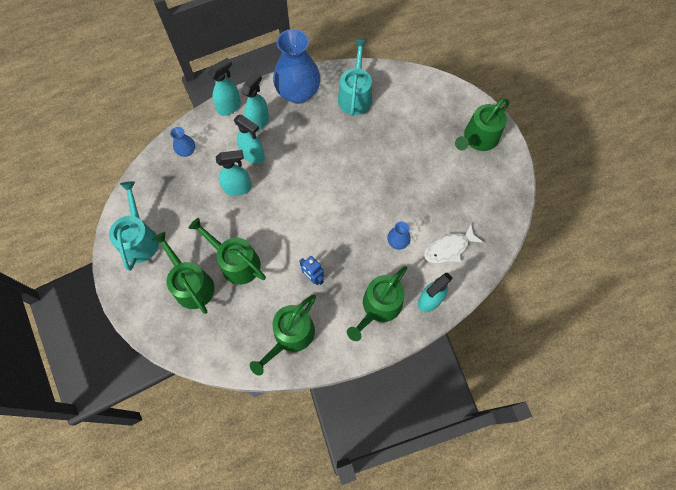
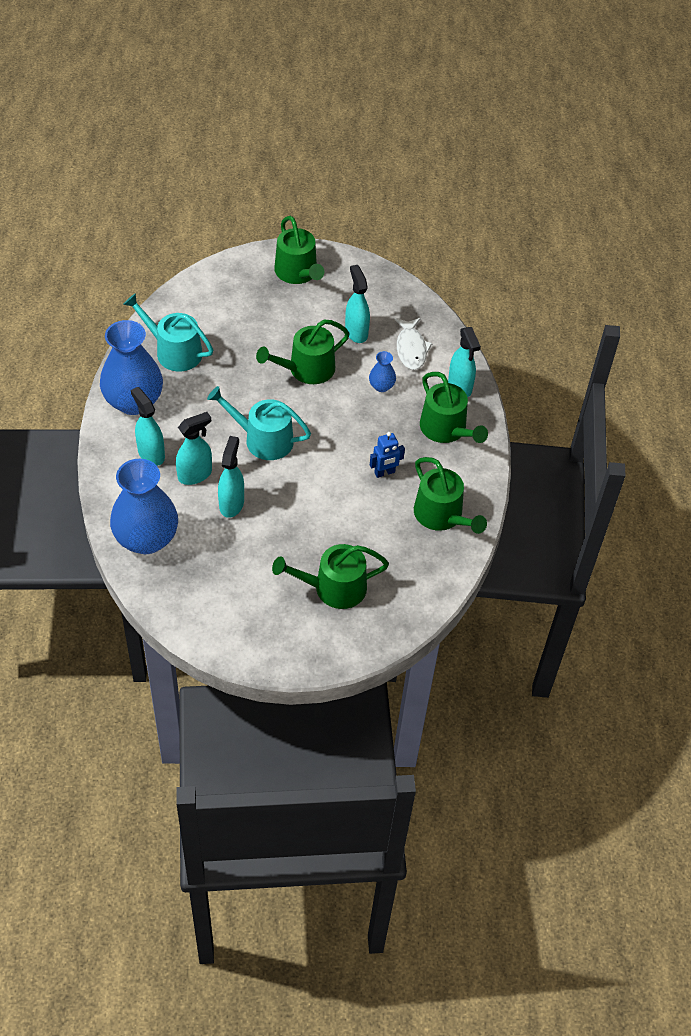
camera: 70 degrees left, 15 degrees down
turquoise watering can [109,181,159,271] -> turquoise watering can moved to [207,386,311,460]
blue vase [170,127,195,157] -> blue vase [110,459,178,554], size x2.23
green watering can [188,218,266,285] -> green watering can moved to [256,320,350,384]
turquoise spray bottle [208,57,241,116] -> turquoise spray bottle moved to [345,265,370,343]

